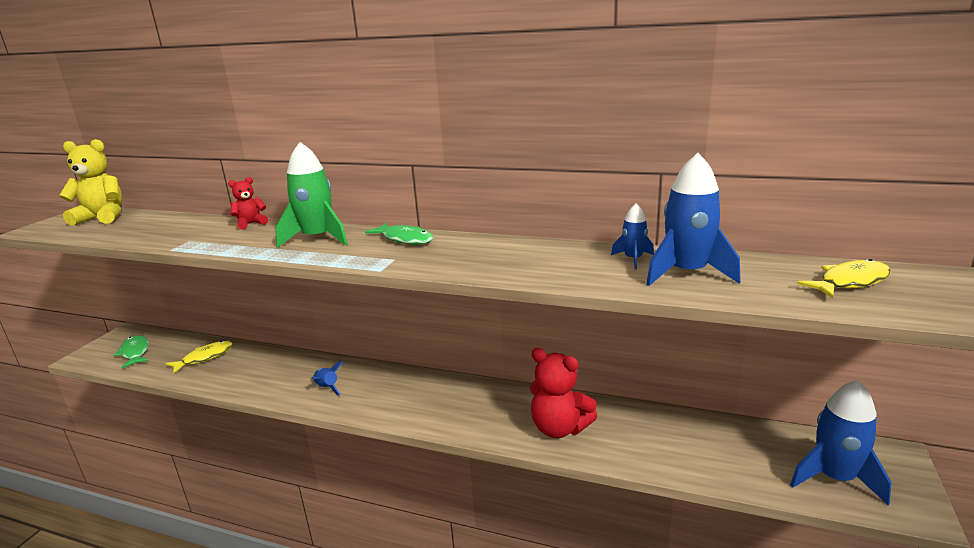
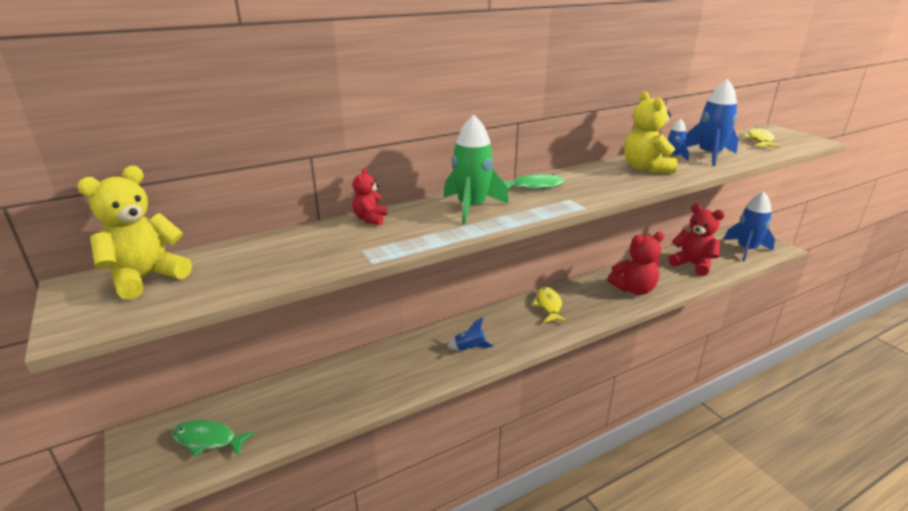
camera: 50 degrees left, 5 degrees up
yellow fish [165,341,233,373] -> yellow fish moved to [532,287,567,323]
none -> yellow teddy bear [624,91,678,173]
none -> red teddy bear [668,204,725,276]

